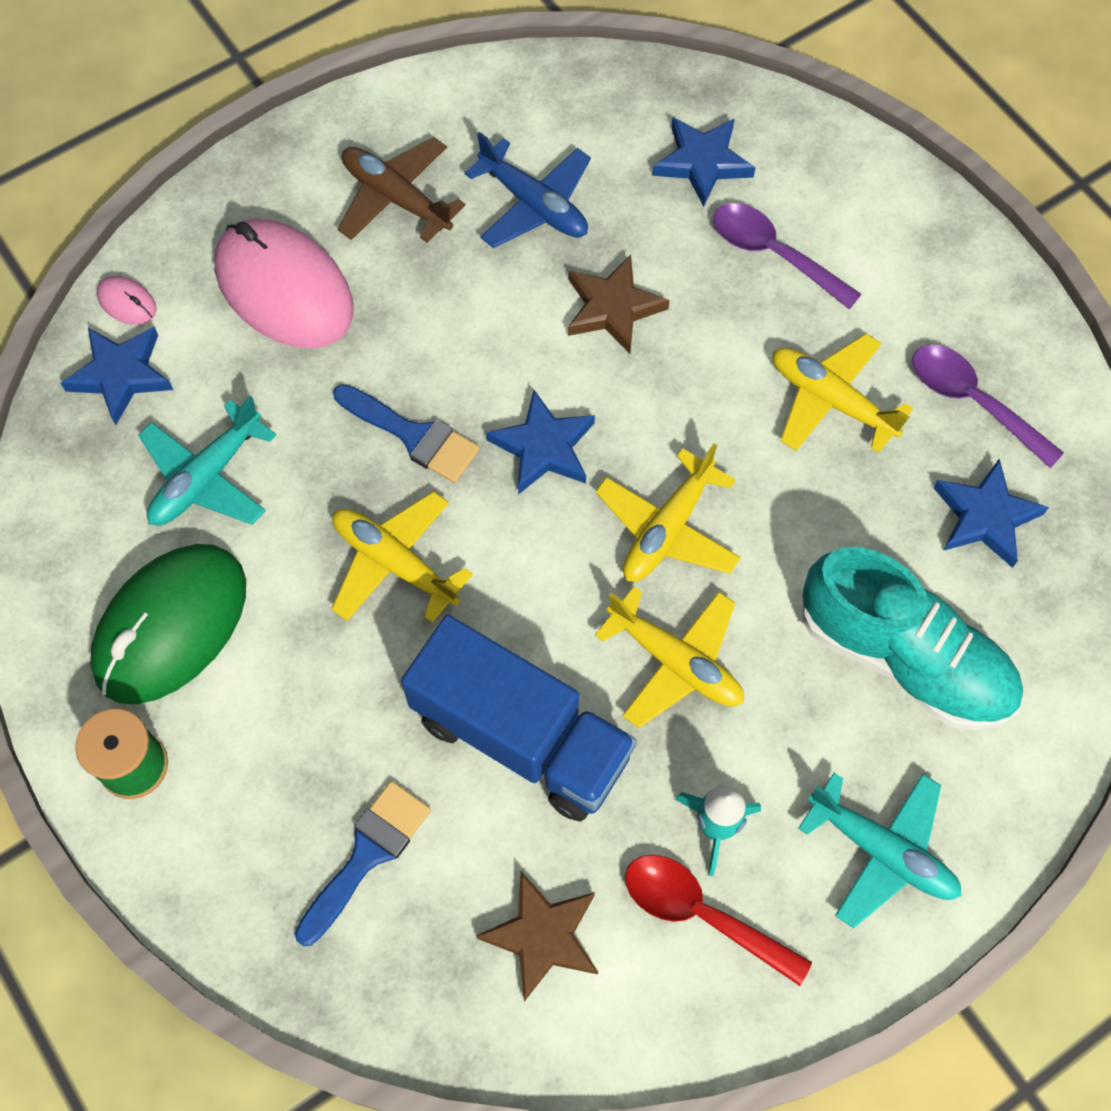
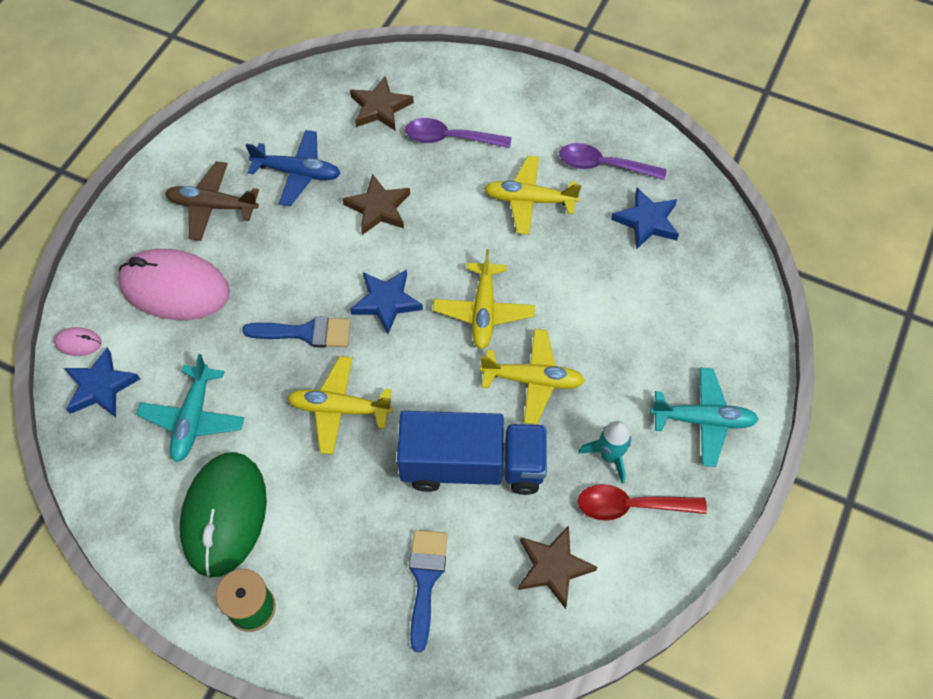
camera: 30 degrees left, 5 degrees down
blue star [652,117,756,207] -> brown star [350,76,414,131]
turquoise shoe [802,547,1023,730] -> none

